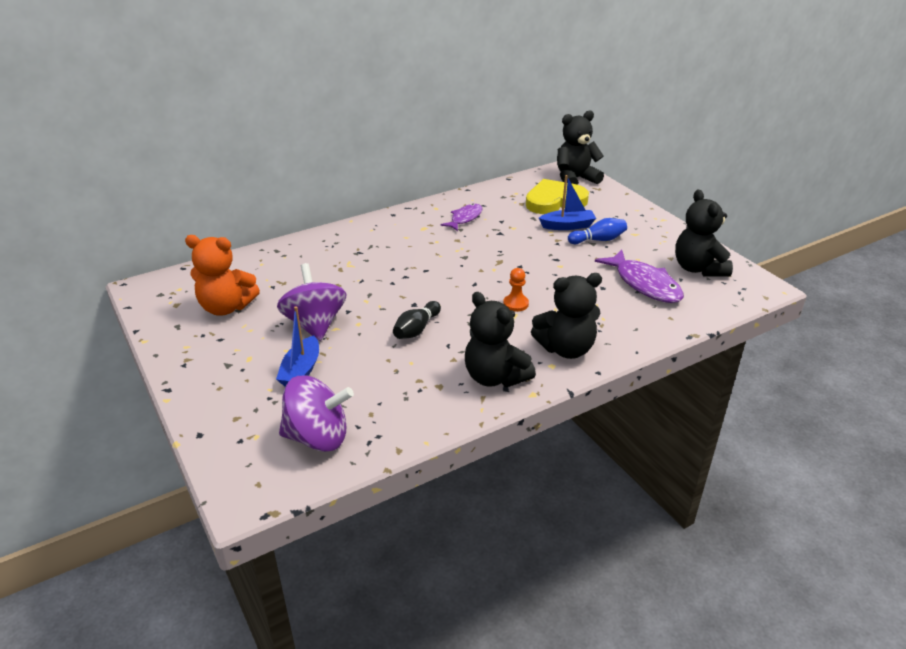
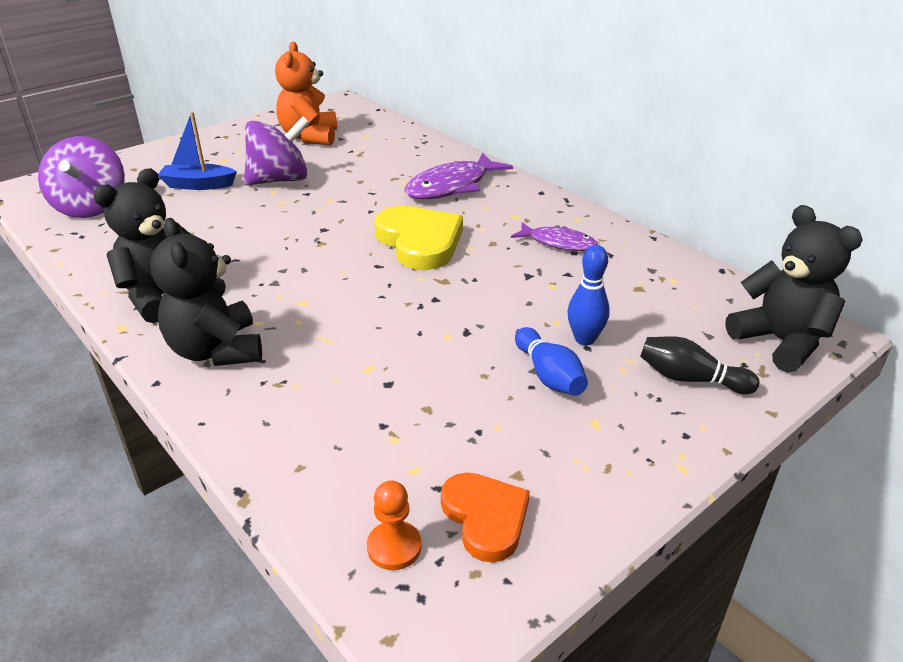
camera: 80 degrees right, 0 degrees up
black bowling pin [393,301,441,339] -> black bowling pin moved to [640,337,759,394]
orange pawn [503,268,529,312] -> orange pawn moved to [367,481,422,570]
yellow heart [526,179,589,214] -> yellow heart moved to [374,206,463,270]
blue boat [539,175,596,230] -> blue bowling pin [568,245,610,345]
purple fish [595,250,684,303] -> purple fish moved to [404,153,513,199]
black teddy bear [675,189,733,277] -> orange heart [441,472,530,563]

